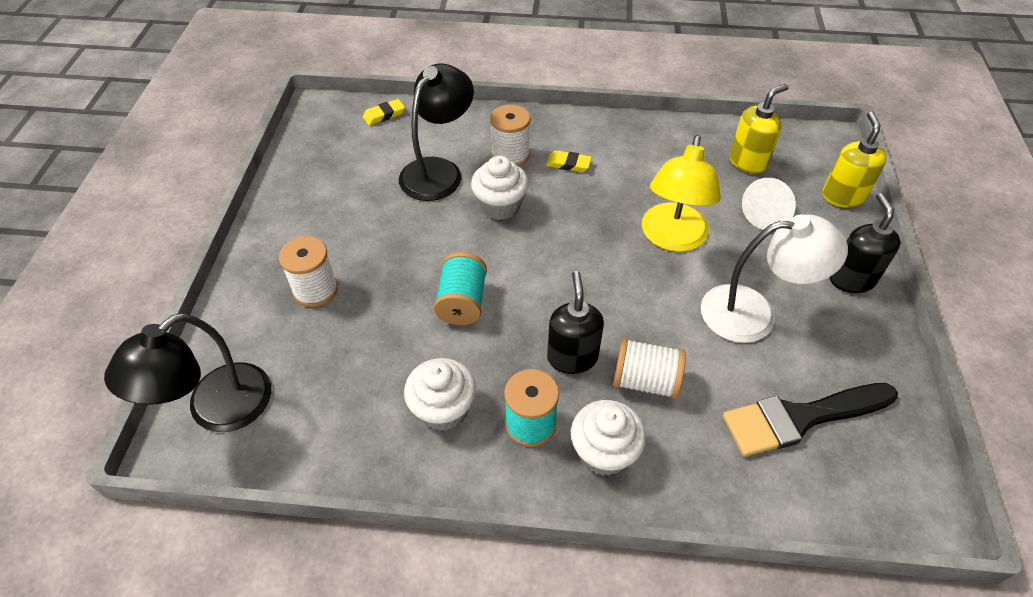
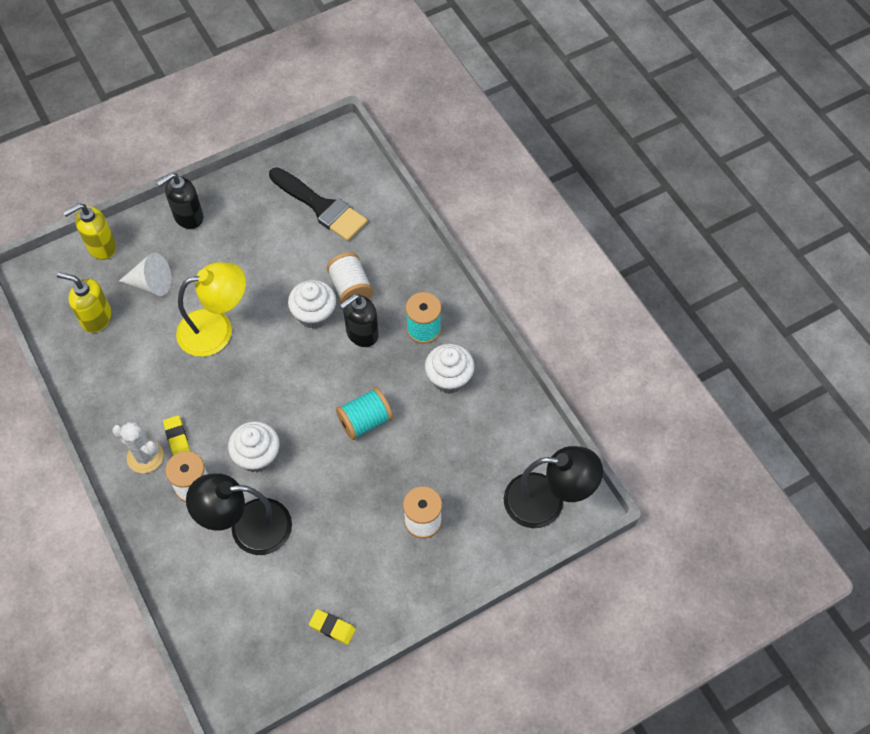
camera: 125 degrees left, 10 degrees up
yellow eraser [363,99,405,126] -> yellow eraser moved to [309,609,356,645]
white cupcake [571,400,646,476] -> white cupcake moved to [288,280,336,329]
white lamp [701,214,848,343] -> none
none -> white cactus [112,422,164,473]

